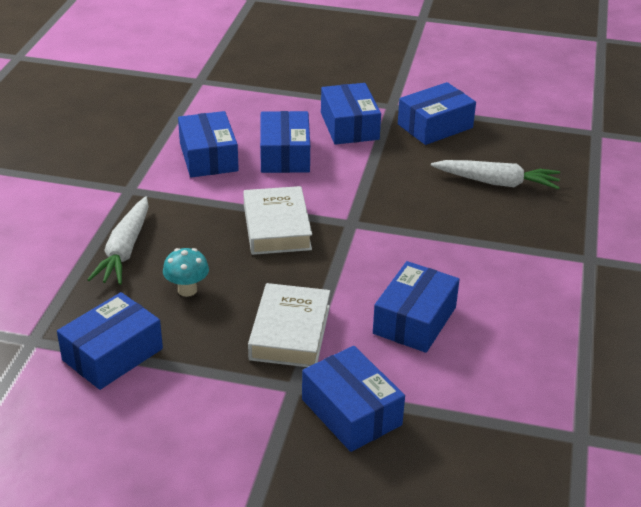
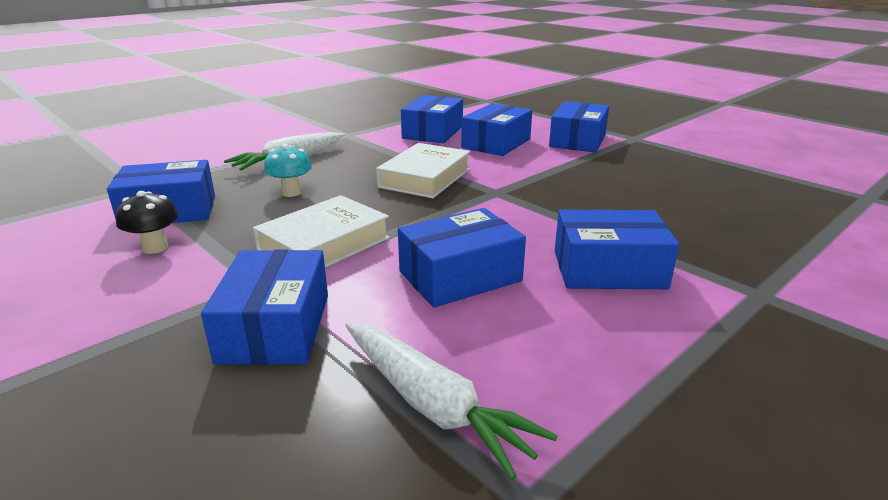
camera: 35 degrees right, 10 degrees down
blue box [398,82,476,145] -> blue box moved to [555,210,679,289]
white carrot [431,160,560,190] -> white carrot moved to [345,323,558,480]
none -> black mushroom [116,191,179,254]

